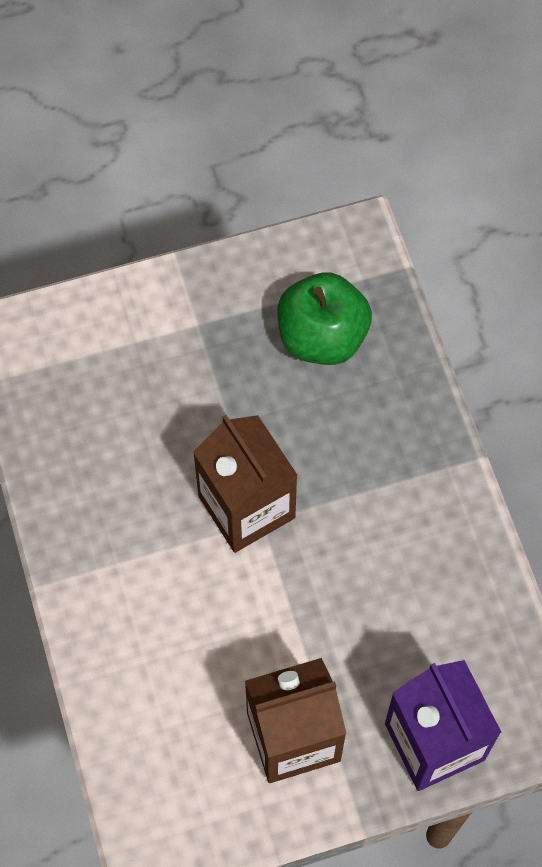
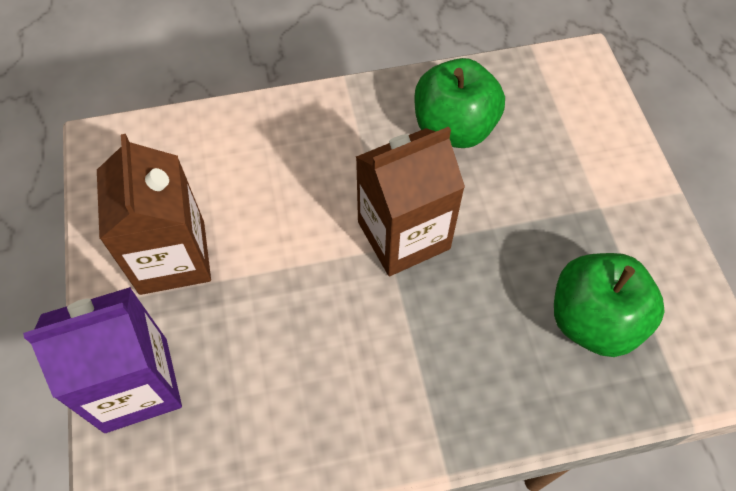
camera: 95 degrees right, 5 degrees down
none -> green apple [414,58,505,148]

